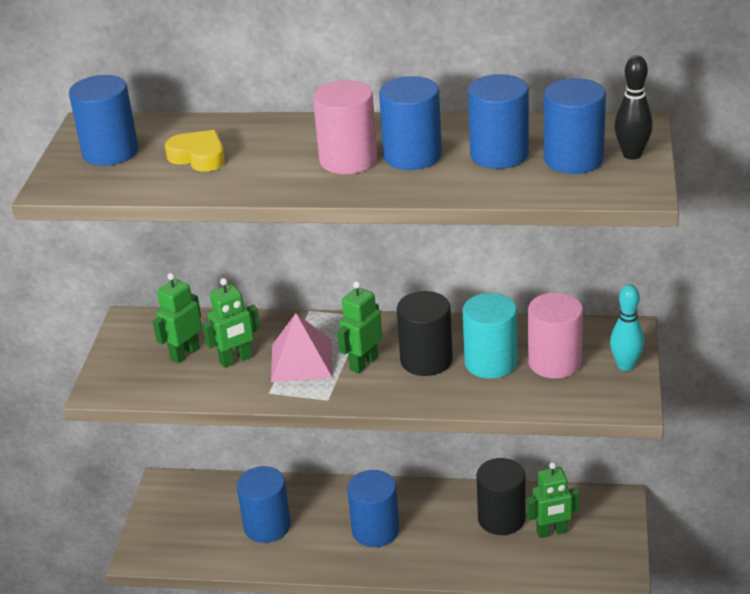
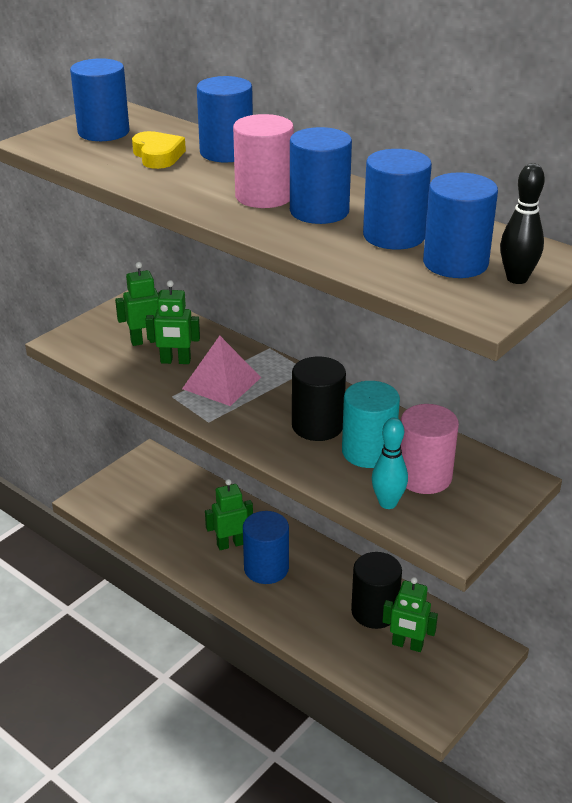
camera: 30 degrees right, 0 degrees up
blue cylinder [237,466,291,543] -> blue cylinder moved to [197,76,253,163]
green robot [337,281,382,374] -> green robot moved to [205,479,253,550]
turquoise bowling pin [610,285,644,371] -> turquoise bowling pin moved to [372,418,408,509]

